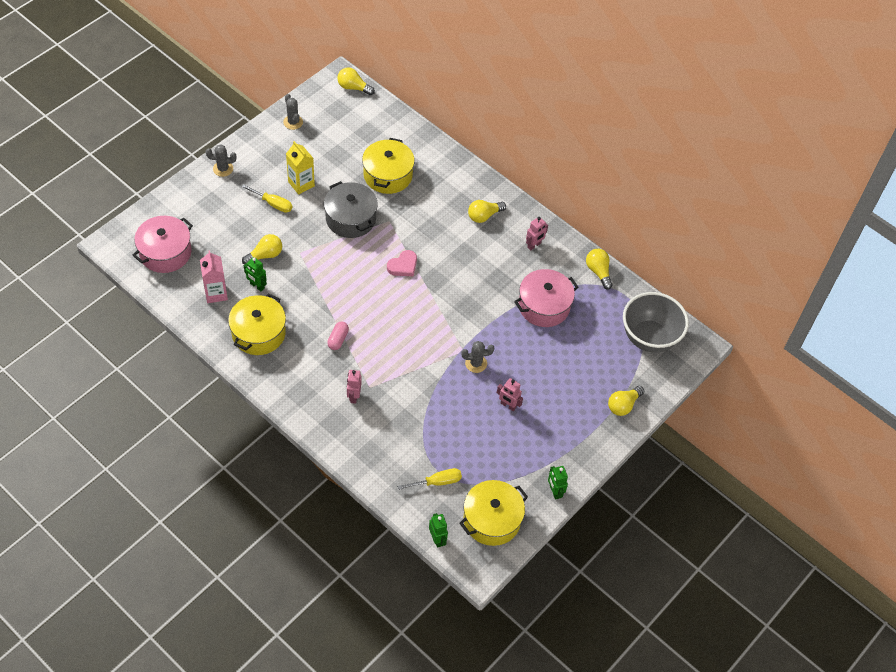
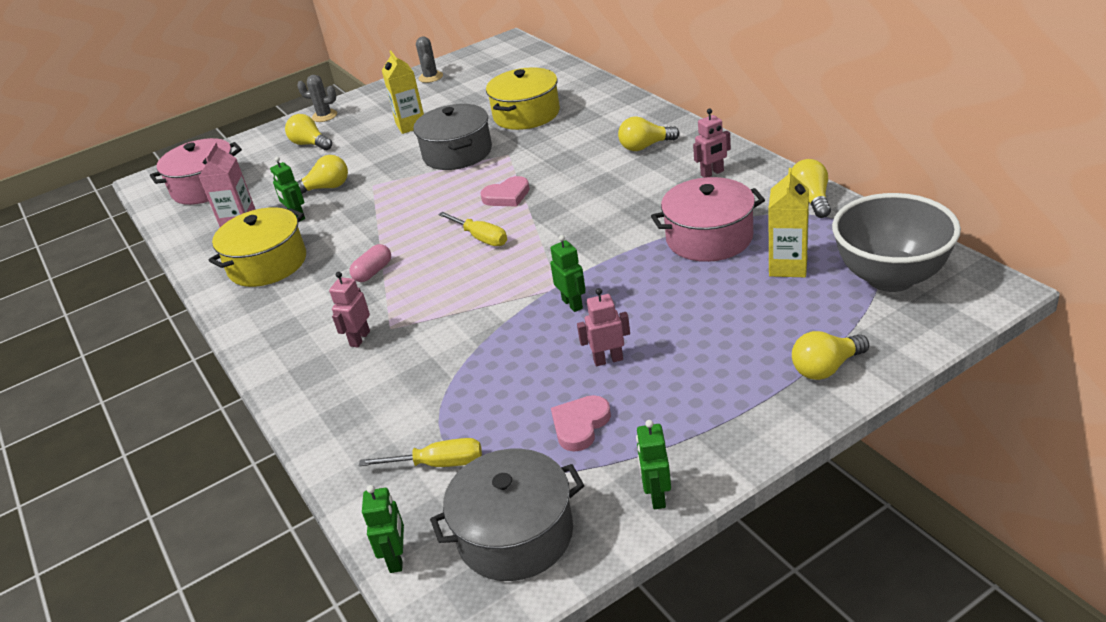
camera: 25 degrees right, 20 degrees down
yellow screwdriver [241,184,292,213] -> yellow screwdriver moved to [438,212,507,246]
yellow light bulb [337,67,375,95] -> yellow light bulb moved to [285,114,332,150]
yellow pot [459,480,528,546] -> grey pot [430,449,584,581]
grey cactus [462,341,494,373] -> green robot [550,235,585,312]
pink robot [497,378,523,411] -> pink robot turned 120 degrees clockwise [577,288,630,366]
none -> pink heart [551,395,611,451]
none -> yellow carton [768,168,809,277]

